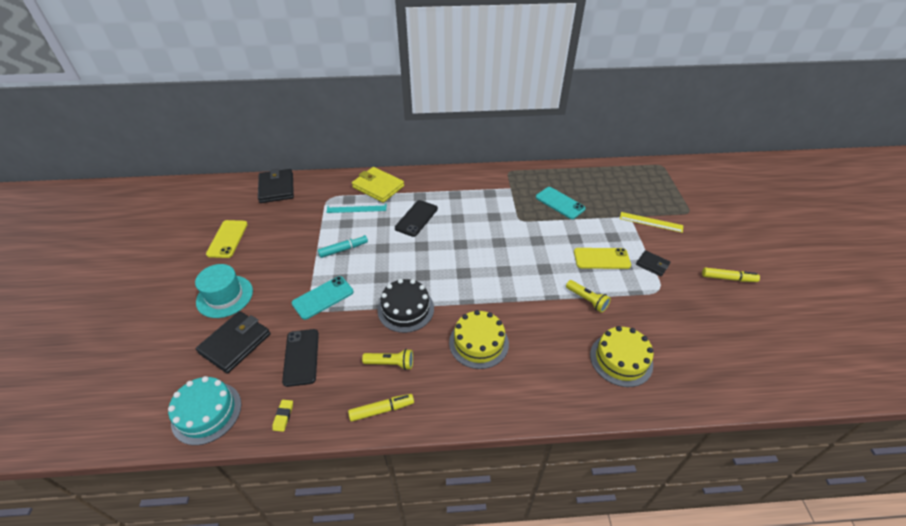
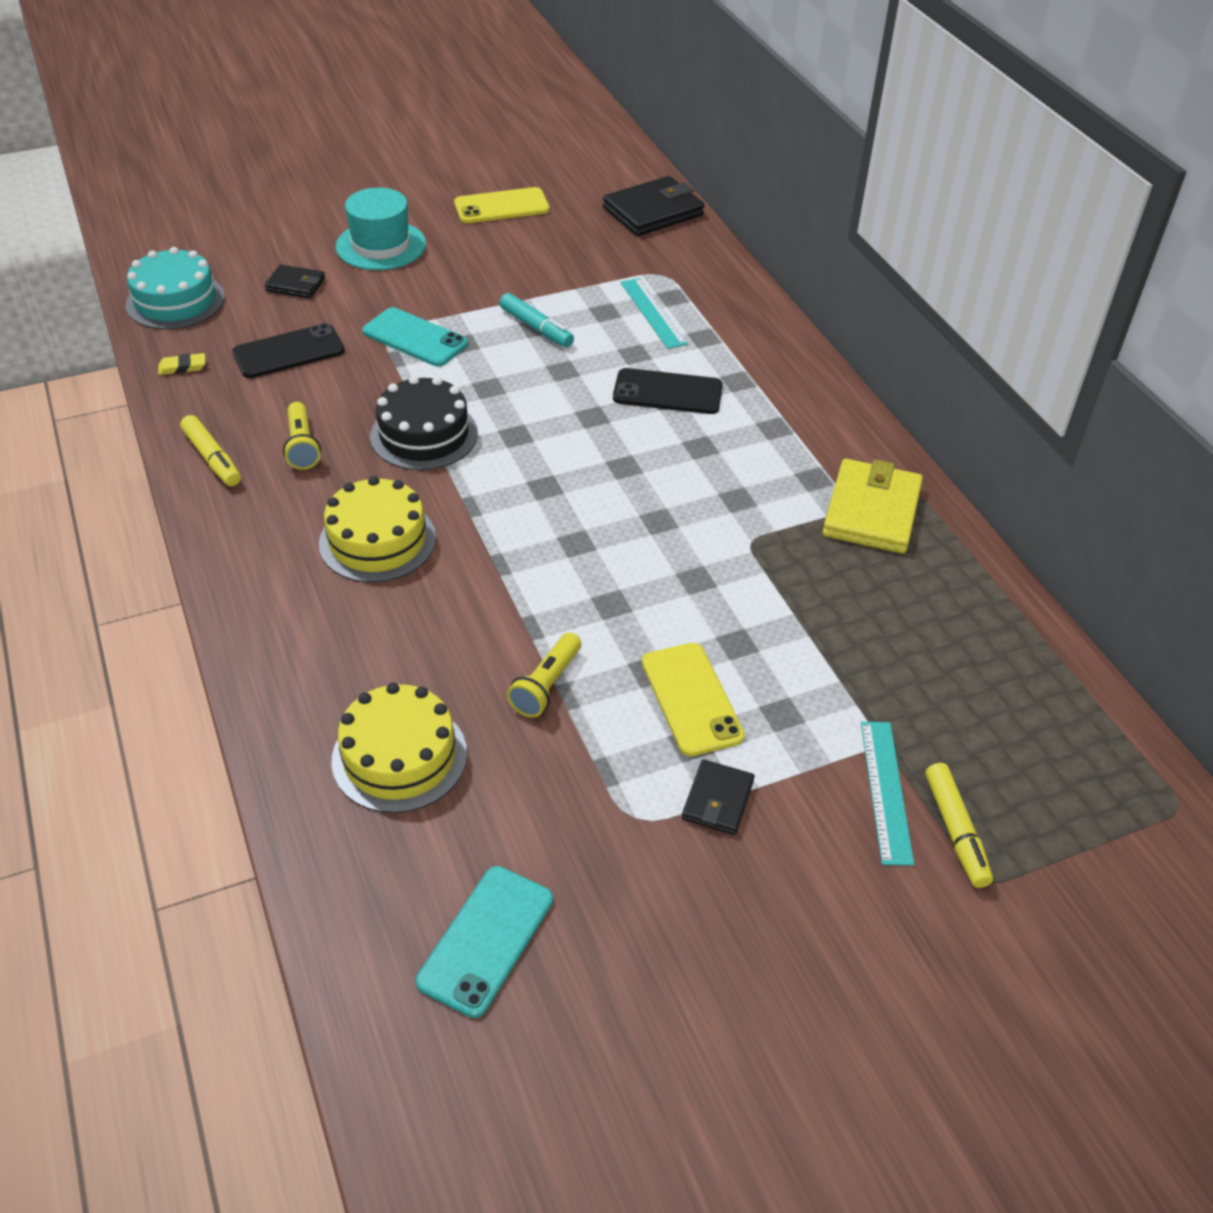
camera: 70 degrees right, 0 degrees up
black wallet [196,311,270,374] -> black wallet [265,264,325,299], size x0.55
yellow wallet [352,167,404,203] -> yellow wallet moved to [823,459,923,553]
turquoise phone [536,187,586,219] -> turquoise phone moved to [416,866,553,1018]
yellow ruler [620,212,683,233] -> turquoise ruler [861,722,914,866]
yellow marker [702,268,760,282] -> yellow marker moved to [925,763,993,888]

